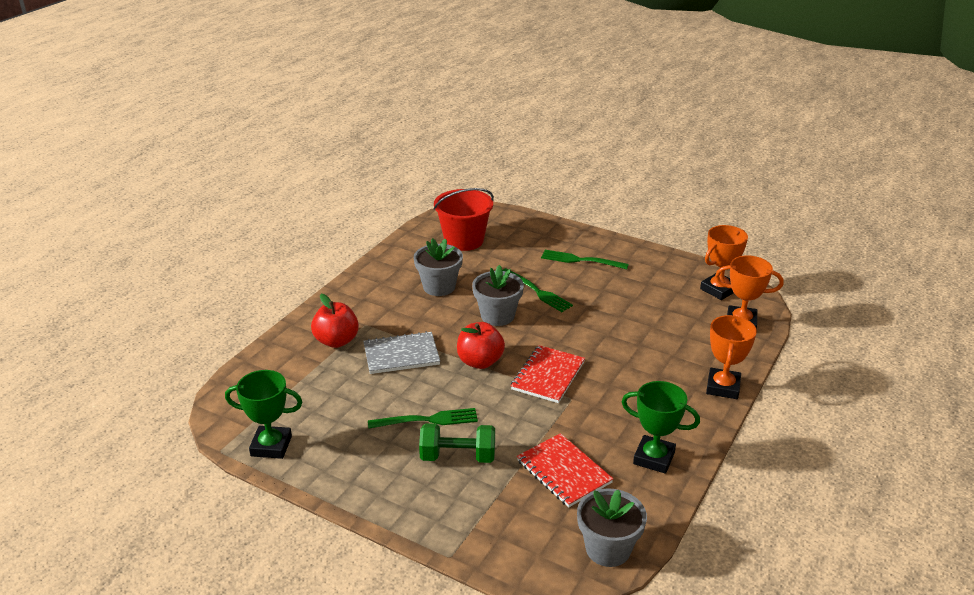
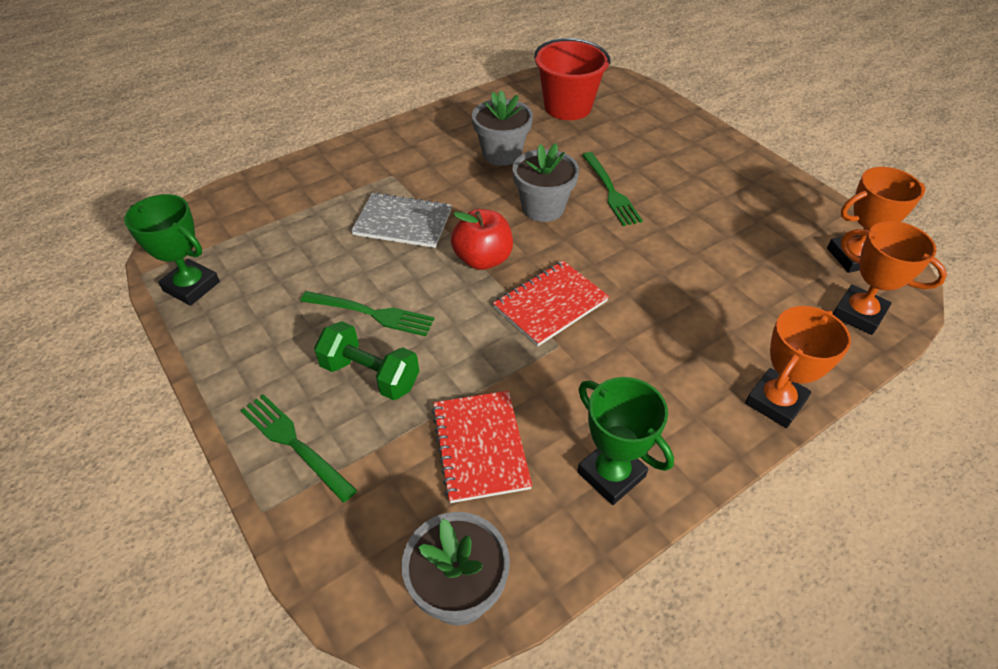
camera: 25 degrees right, 15 degrees up
red apple [311,294,359,348] -> none
green fork [541,250,629,269] -> green fork moved to [241,394,357,503]

